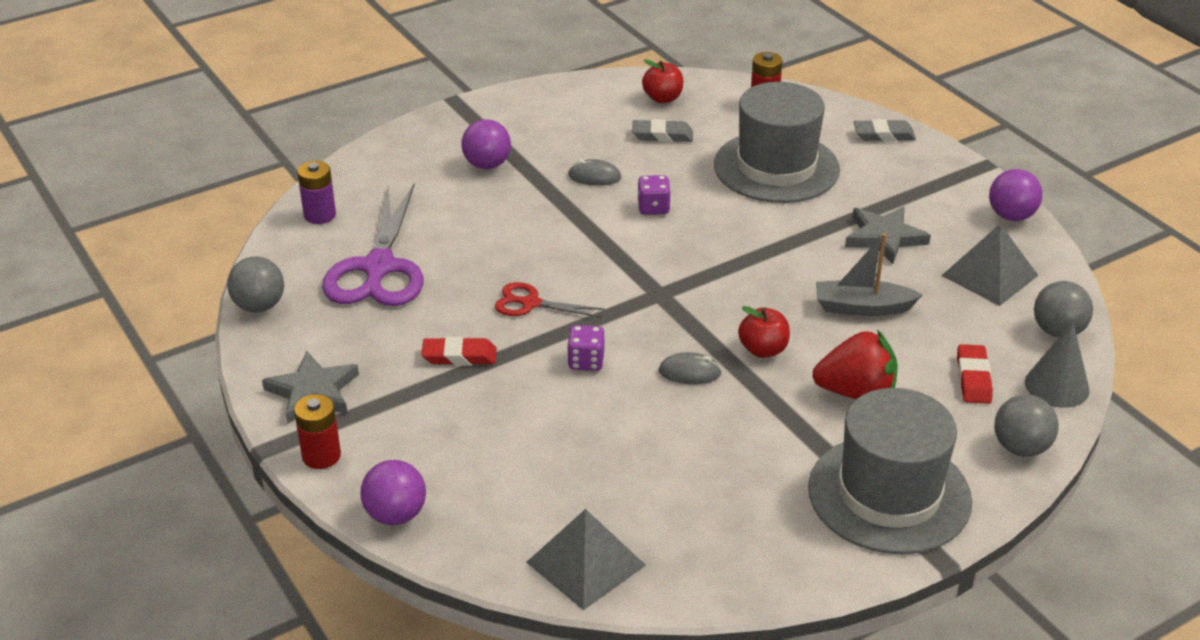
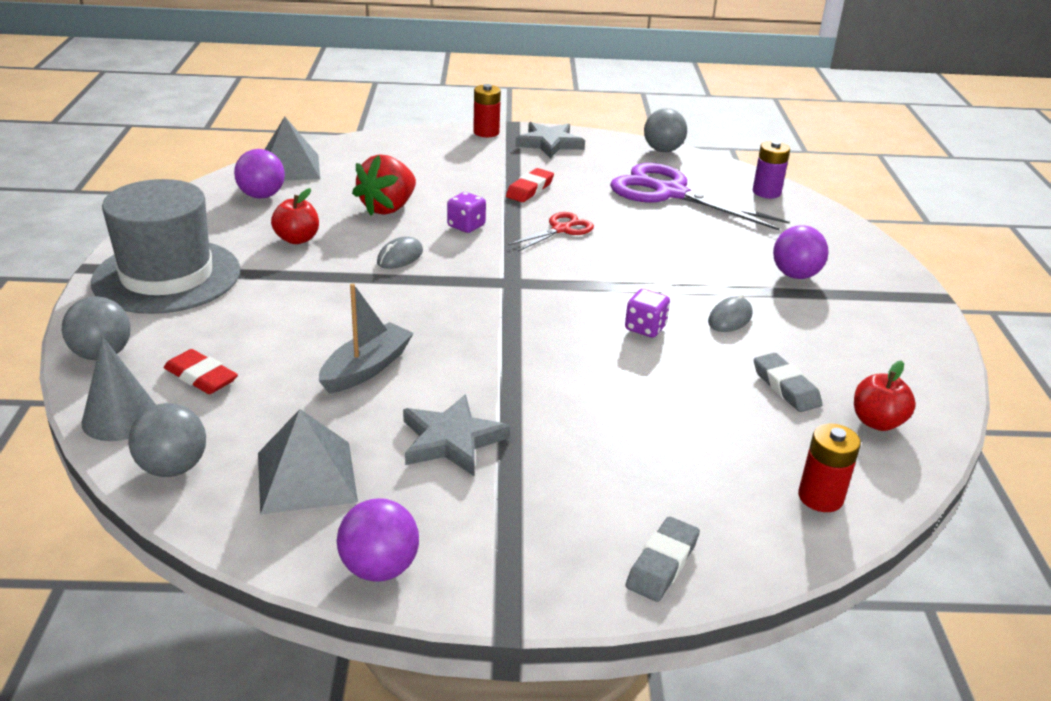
camera: 120 degrees right, 5 degrees down
purple ball [361,460,426,525] -> purple ball moved to [234,149,285,199]
grey eraser [632,119,693,142] -> grey eraser turned 60 degrees counterclockwise [754,353,822,412]
grey hat [714,82,840,203] -> none
red apple [738,306,790,358] -> red apple moved to [271,188,319,244]
red strawberry [812,330,898,399] -> red strawberry moved to [352,154,416,216]

